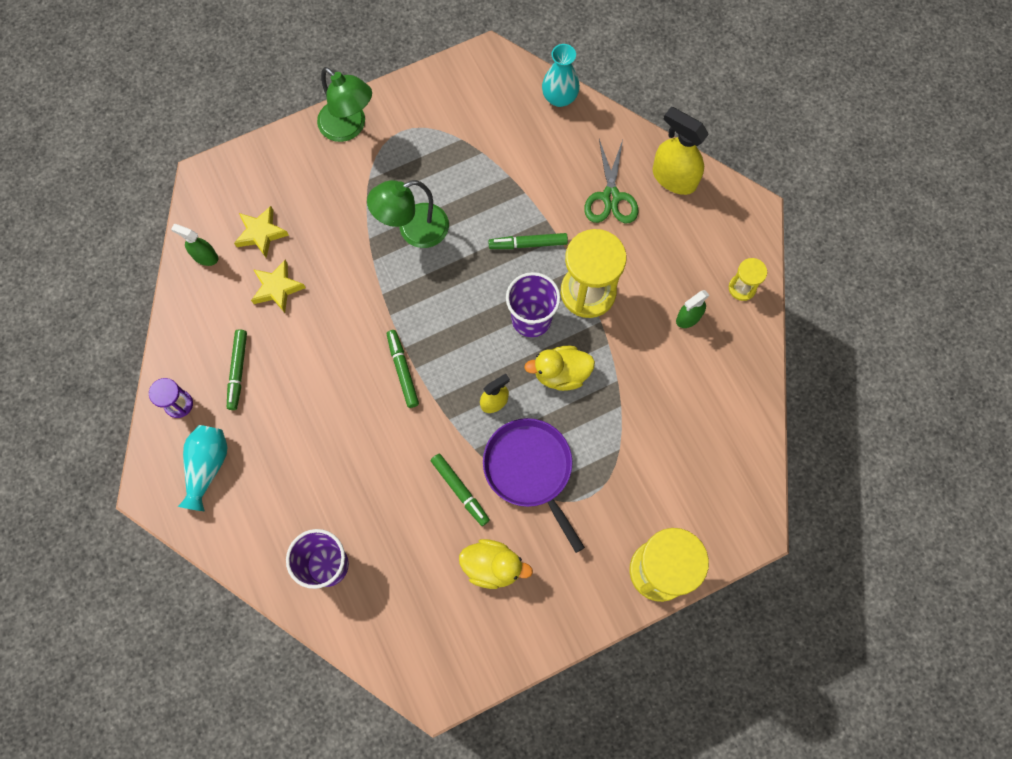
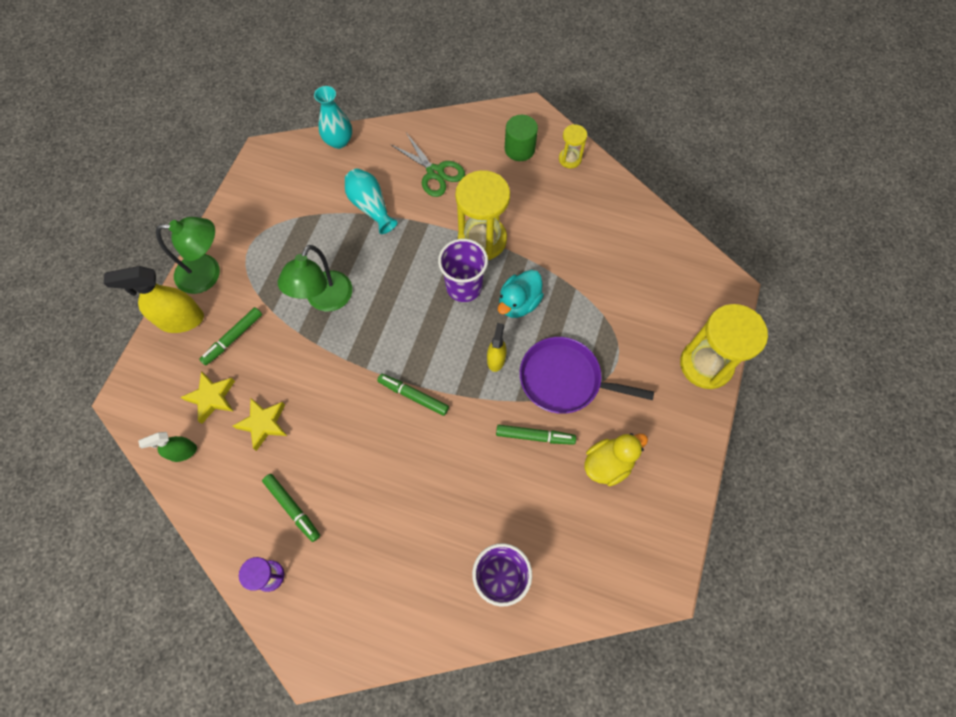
camera: 45 degrees left, 5 degrees down
turquoise vase [178,425,227,511] -> turquoise vase moved to [345,168,398,234]
green marker [488,233,568,249] -> green marker moved to [199,307,262,366]
yellow duck [524,346,595,391] -> turquoise duck [498,270,544,318]
yellow spray bottle [653,107,709,195] -> yellow spray bottle moved to [104,266,204,333]
green spray bottle [676,290,710,328] -> none
none -> green cylinder [505,115,538,161]

